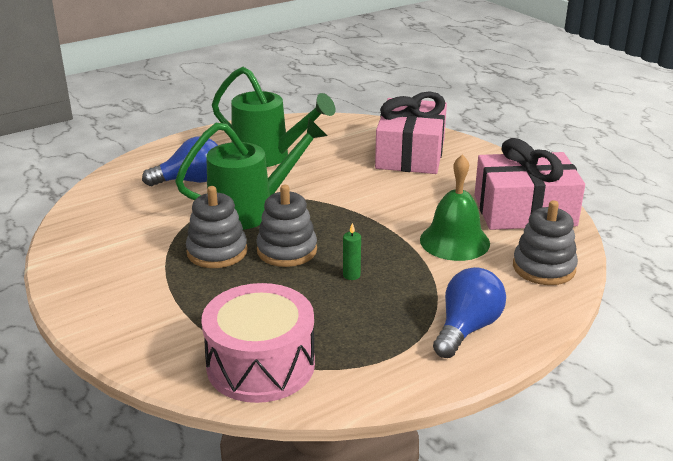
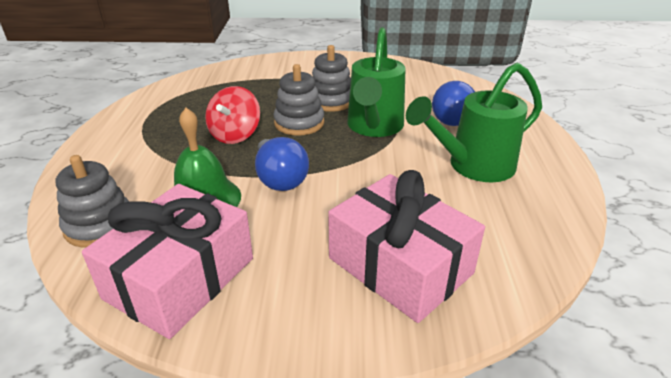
camera: 125 degrees right, 5 degrees up
pink drum [201,283,315,403] -> none
green candle [343,223,361,280] -> red spinning top [205,86,260,144]
blue light bulb [433,267,506,358] -> blue light bulb moved to [255,137,309,191]

